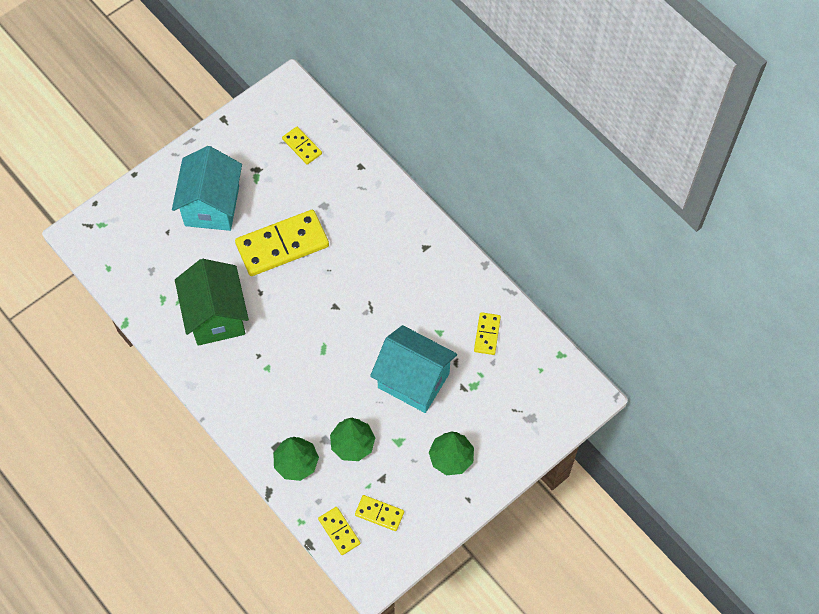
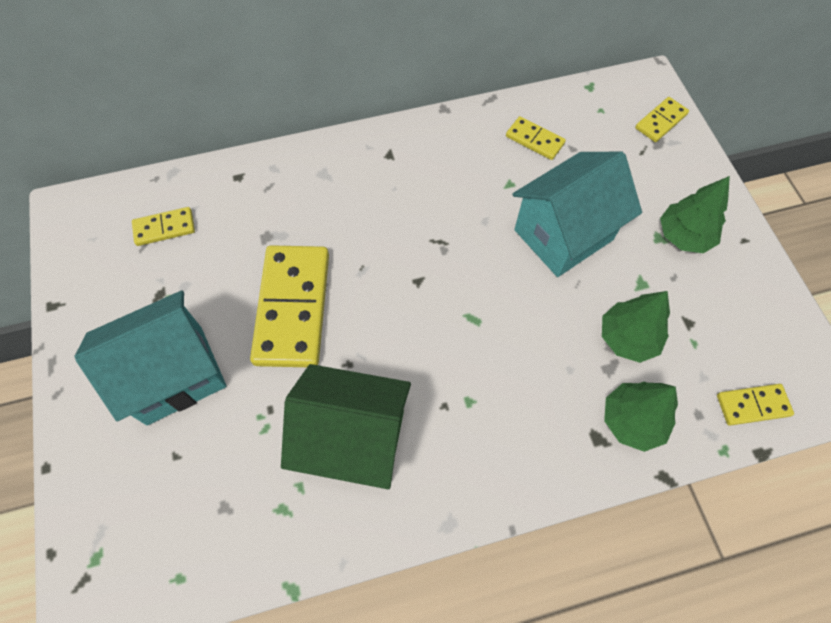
camera: 65 degrees left, 0 degrees up
turquoise house [172,146,242,231] -> turquoise house turned 60 degrees counterclockwise [74,291,226,425]
yellow domino [355,495,404,531] -> yellow domino moved to [635,97,689,142]

